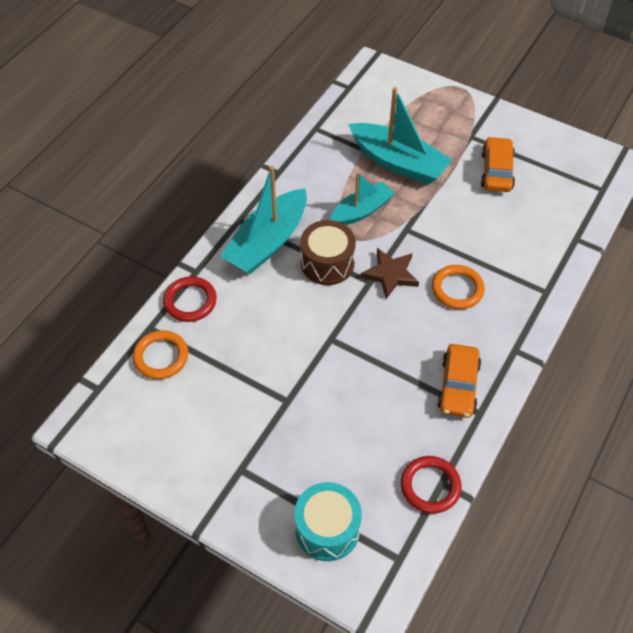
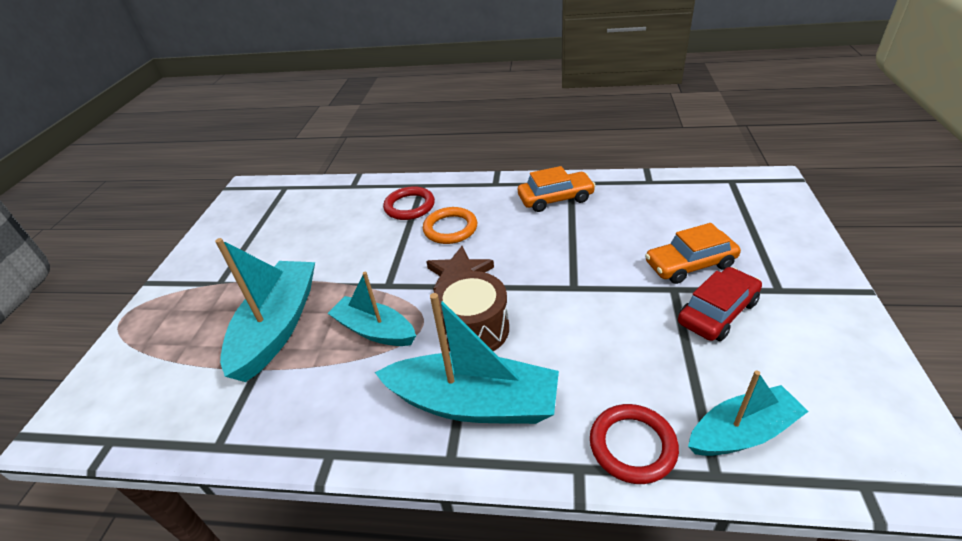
camera: 110 degrees left, 15 degrees down
orange ring [133,330,188,379] -> turquoise boat [688,370,809,456]
turquoise drum [294,482,362,561] -> none
red ring [401,456,462,514] -> red ring moved to [383,186,435,220]
orange car [481,137,515,192] -> orange car moved to [645,223,741,284]
none -> red car [678,267,762,341]

